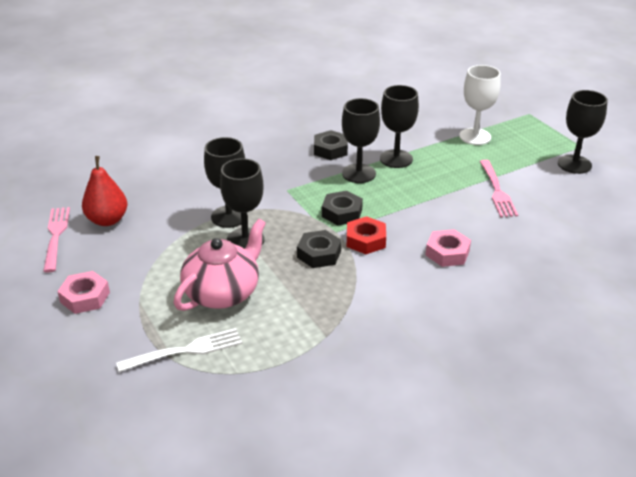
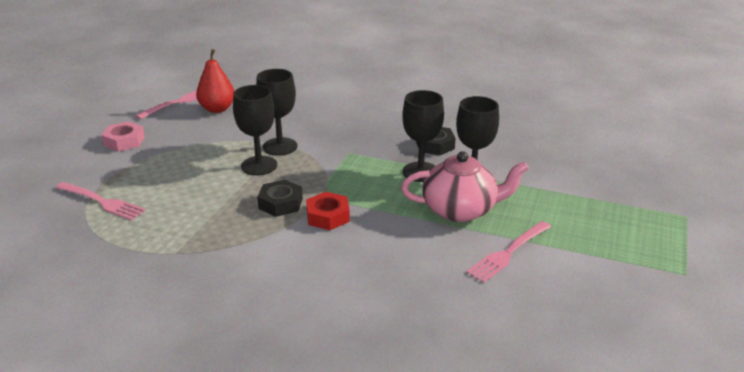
camera: 50 degrees right, 5 degrees down
white fork [116,328,242,372] -> pink fork [56,182,146,221]
pink teapot [174,219,266,311] -> pink teapot moved to [401,151,529,222]
black nut [322,191,363,226] -> none
pink nut [426,229,471,267] -> none
white goblet [459,65,501,145] -> none
black goblet [558,90,608,174] -> none

